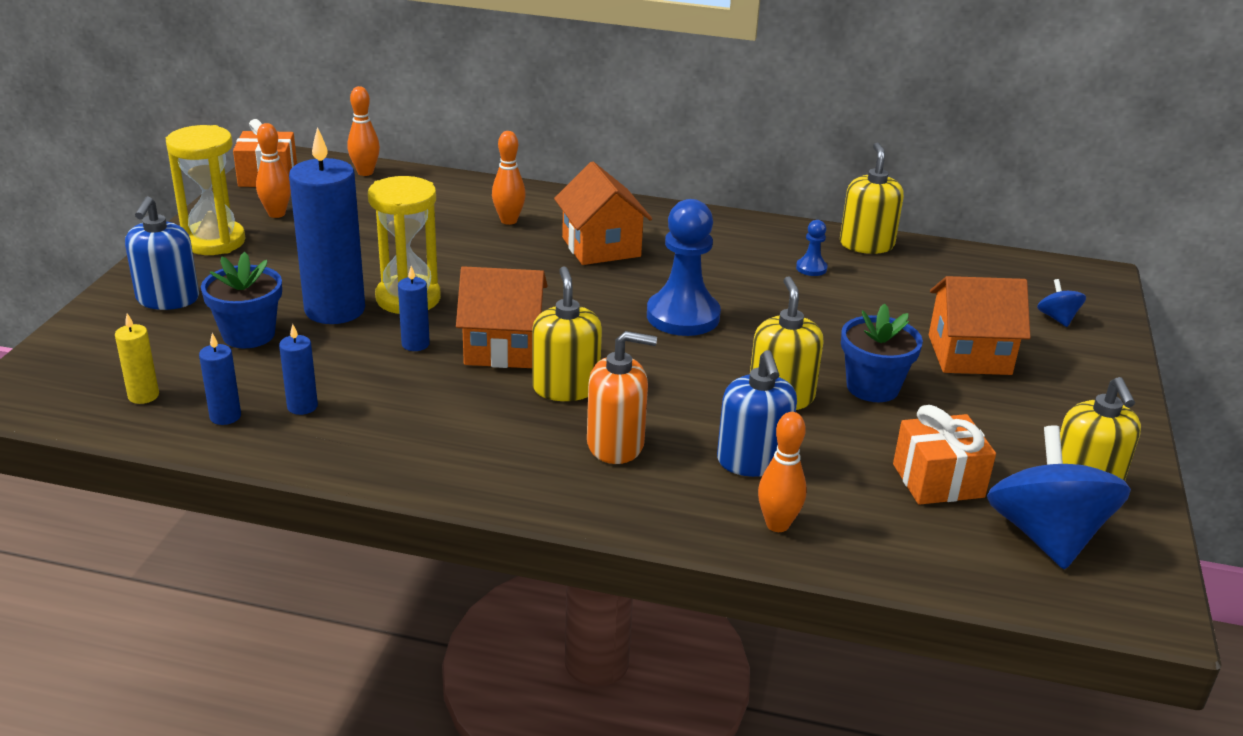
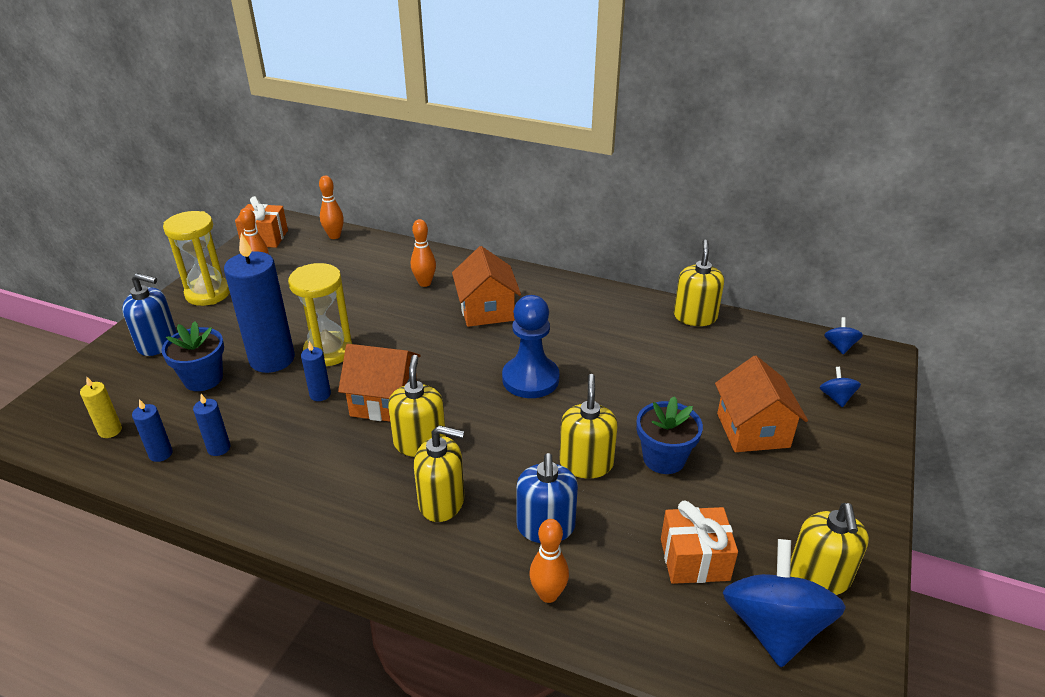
camera: 10 degrees right, 5 degrees up
blue soap dispenser [125,196,199,310] -> blue soap dispenser turned 90 degrees counterclockwise [122,273,177,356]
orange soap dispenser [587,331,657,464] -> yellow soap dispenser [414,425,465,522]
blue pawn [796,220,828,276] -> none
orange house [929,276,1031,375] -> orange house turned 75 degrees clockwise [715,356,808,452]
none -> blue spinning top [824,317,863,354]

